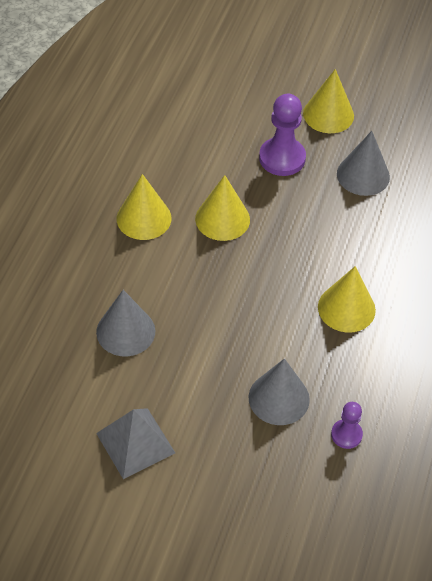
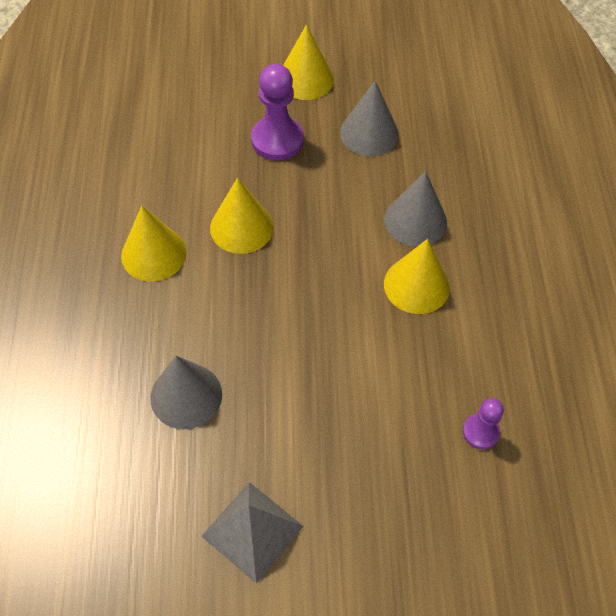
camera: 20 degrees left, 5 degrees up
grey cone [248,358,310,425] -> grey cone moved to [384,171,447,247]

